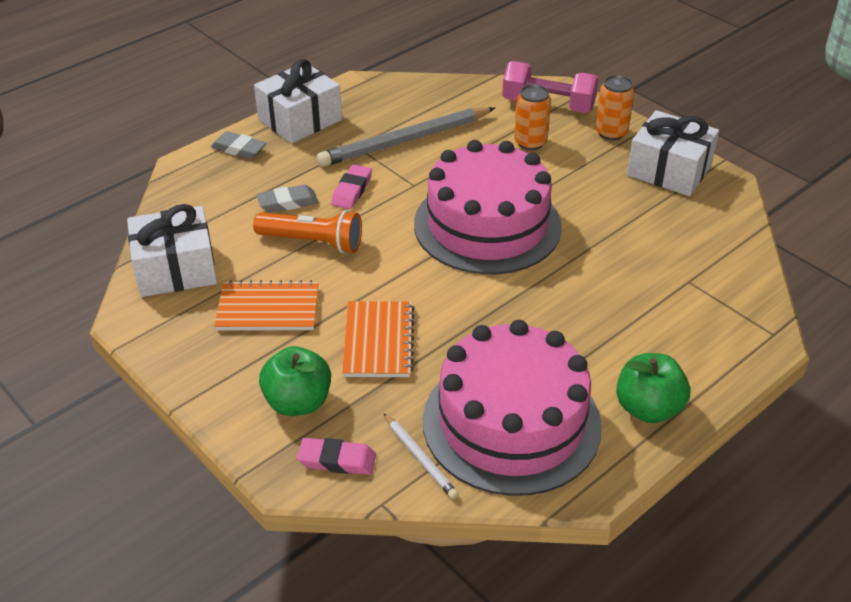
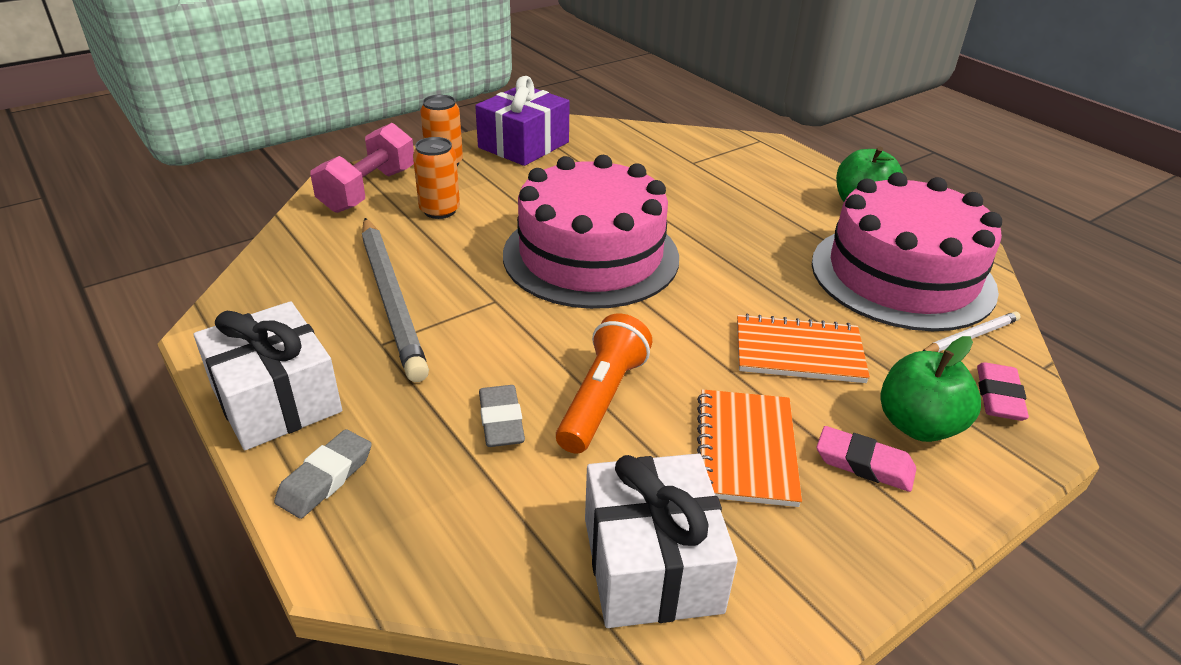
camera: 85 degrees left, 5 degrees down
pink eraser [331,164,372,209] -> pink eraser moved to [817,426,916,492]
white gift [627,110,719,196] -> purple gift [475,76,570,166]

